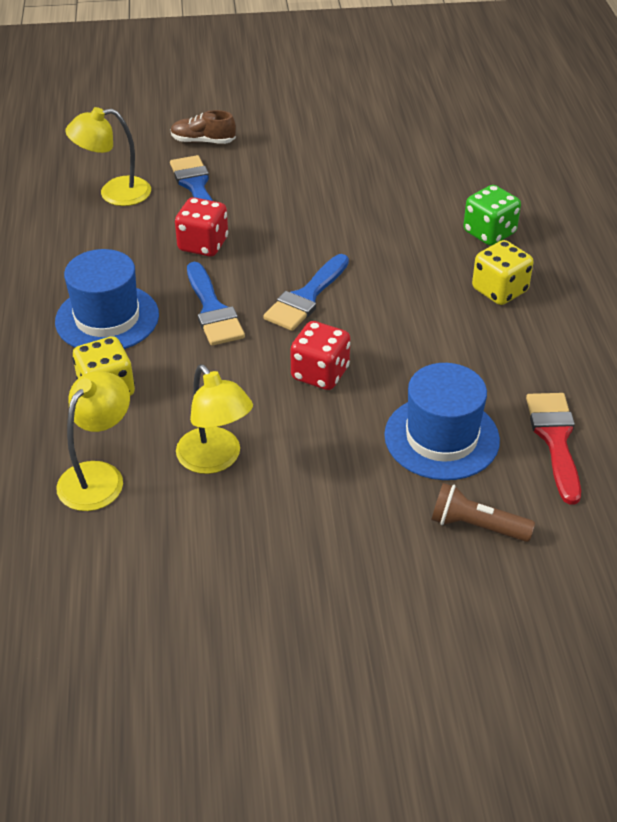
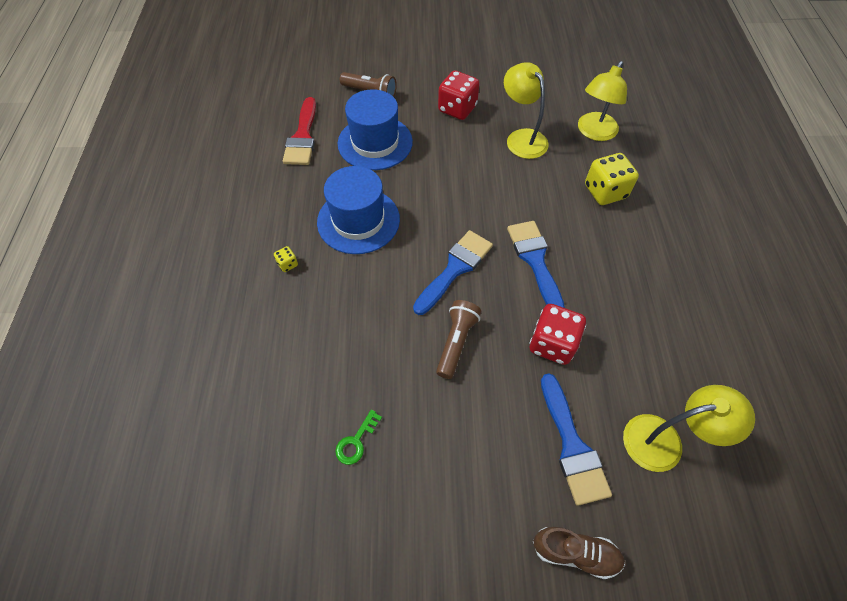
camera: 175 degrees left, 15 degrees up
blue hat [55,249,159,349] -> blue hat moved to [317,166,400,254]
red dice [290,321,350,390] -> red dice moved to [438,70,480,120]
green dice [463,185,521,246] -> none
yellow dice [472,240,533,305] -> yellow dice [274,246,298,272], size x0.45
none -> green key [335,409,382,465]
none -> brown flashlight [436,300,481,379]

